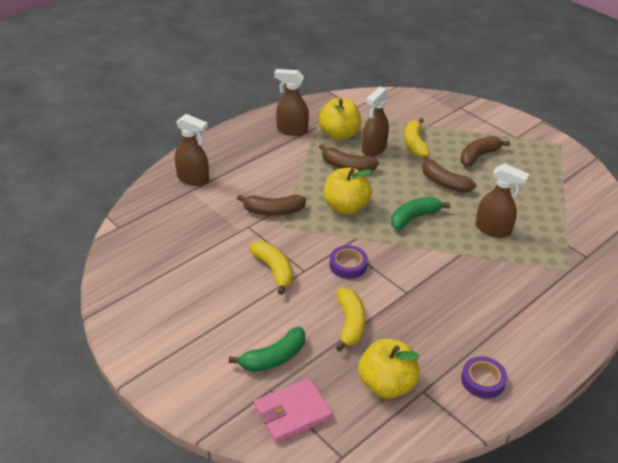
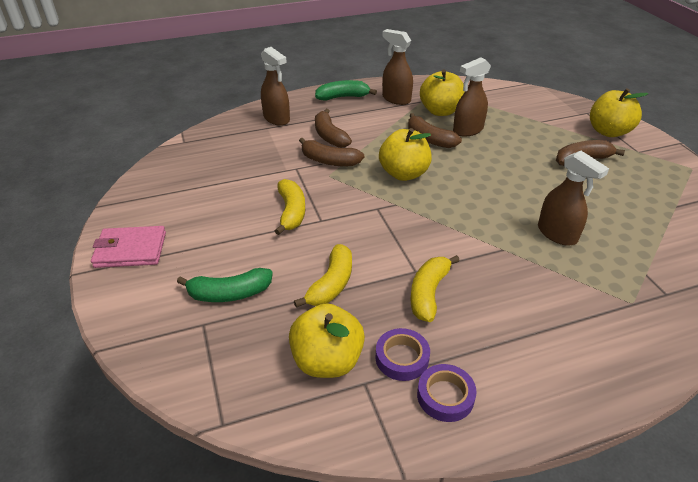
camera: 25 degrees right, 0 degrees up
pink wallet [254,378,333,443] -> pink wallet moved to [91,226,166,268]
purple tape [329,245,368,279] -> purple tape moved to [375,328,430,381]
green banana [391,197,450,230] -> green banana moved to [315,80,377,101]
yellow banana [404,118,430,158] -> yellow banana moved to [410,255,460,322]
brown banana [422,156,476,193] -> brown banana moved to [315,109,352,148]
none -> yellow apple [590,88,648,137]

